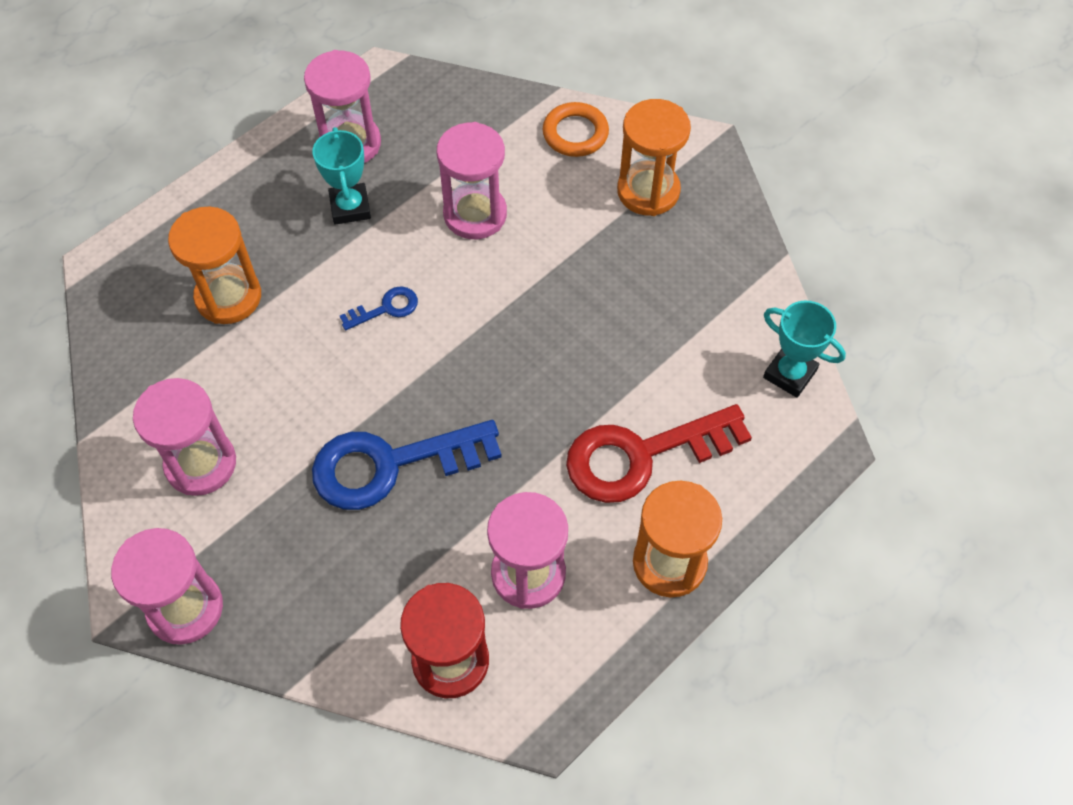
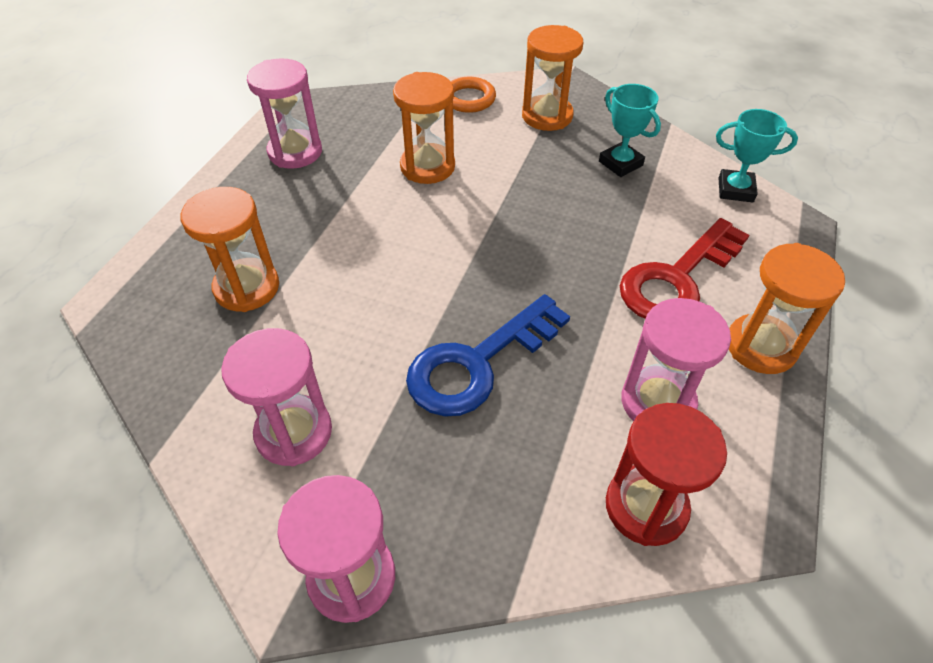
camera: 25 degrees left, 10 degrees down
turquoise trophy [313,127,371,225] -> turquoise trophy moved to [599,84,661,177]
blue key [340,286,418,330] -> none
pink hourglass [436,122,507,239] -> orange hourglass [393,72,455,184]

